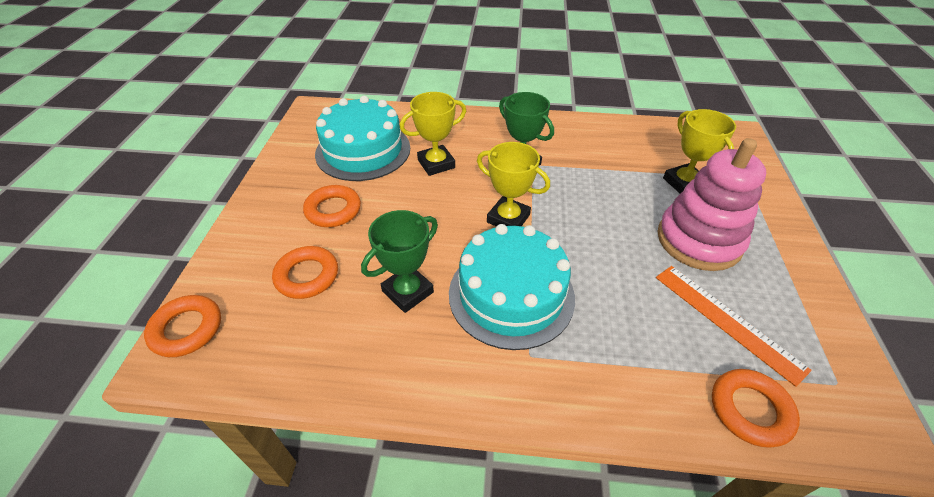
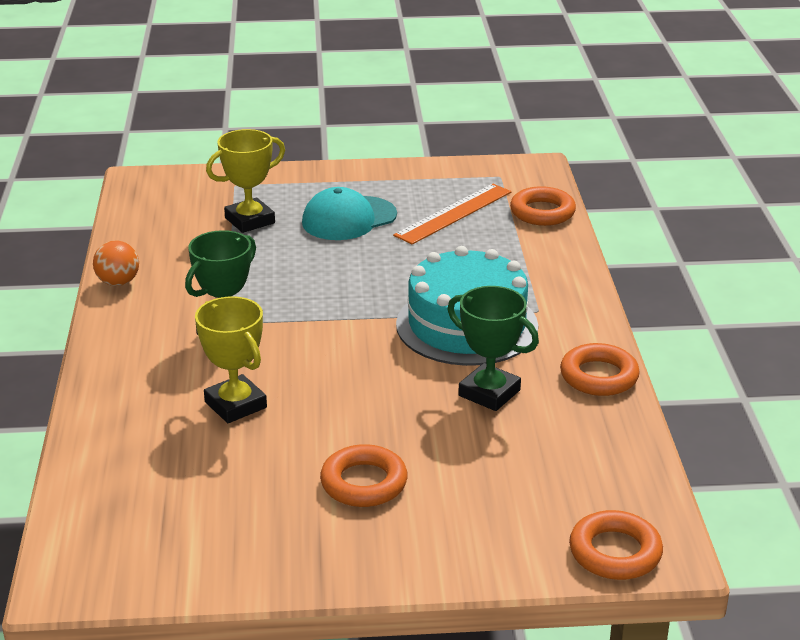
camera: 100 degrees left, 15 degrees down
orange ring [272,246,338,299] -> orange ring moved to [560,343,640,396]
turquoise cake [315,96,410,181] -> none
yellow trophy [477,142,550,226] -> none
pink stacking toy [657,138,766,271] -> turquoise cap [302,187,397,240]
none -> orange ball [93,240,139,286]

